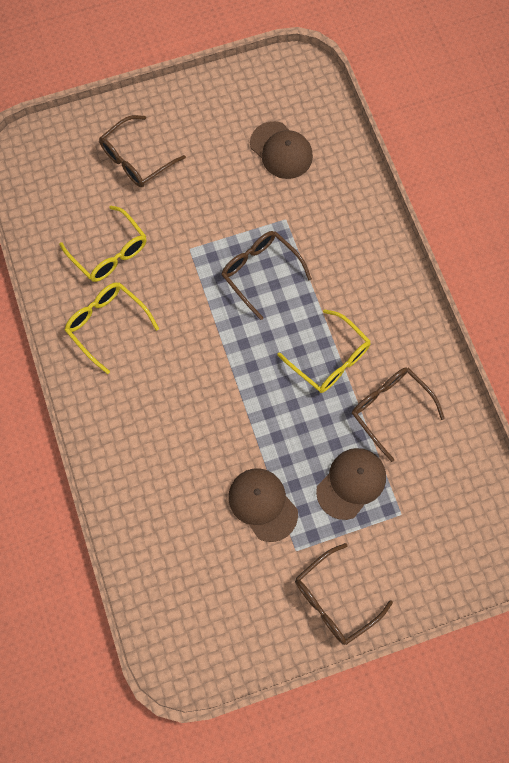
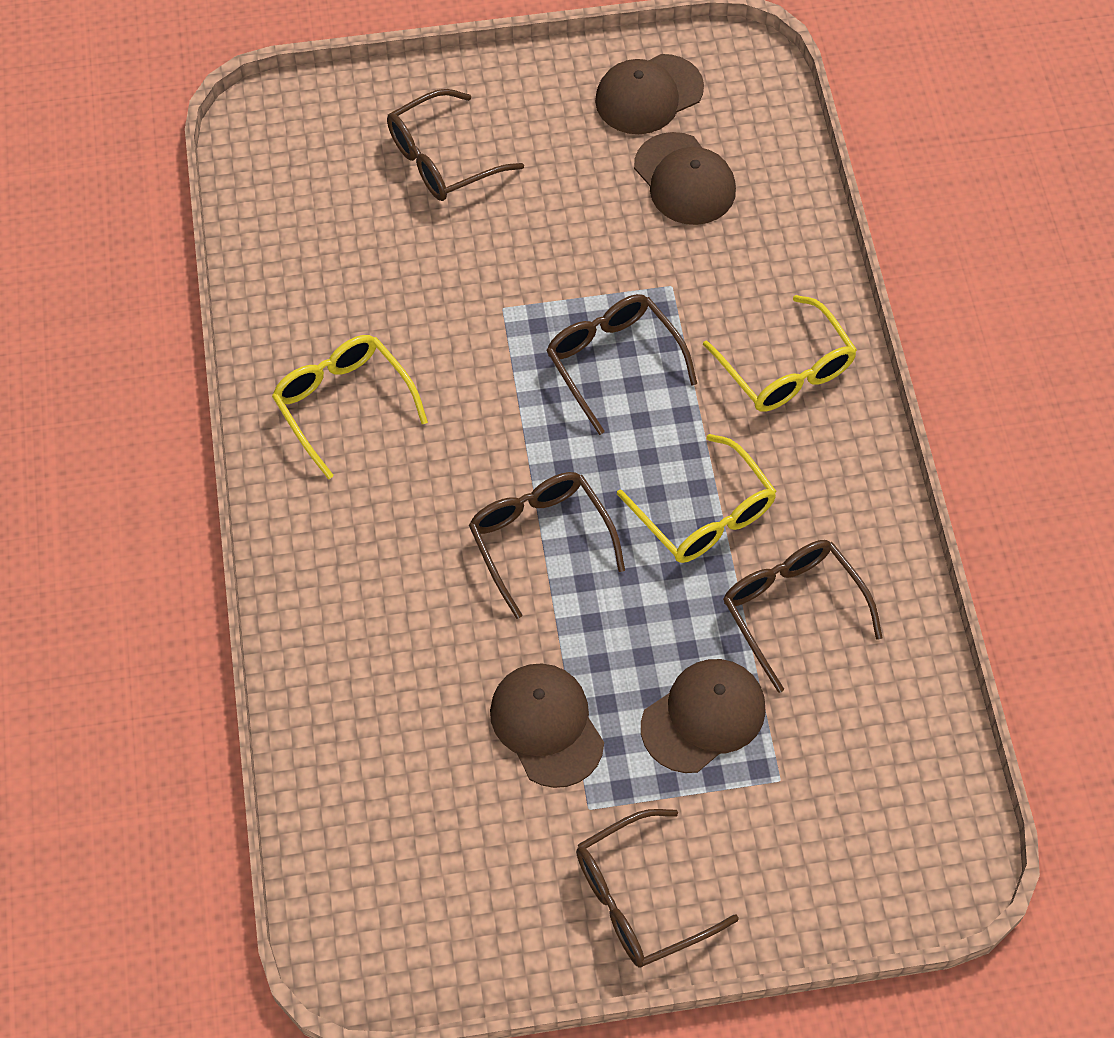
camera: 10 degrees right, 10 degrees down
yellow glasses [59,206,147,282] -> yellow glasses moved to [703,295,857,412]
none -> brown glasses [469,472,625,619]
none -> brown cap [595,54,704,134]

